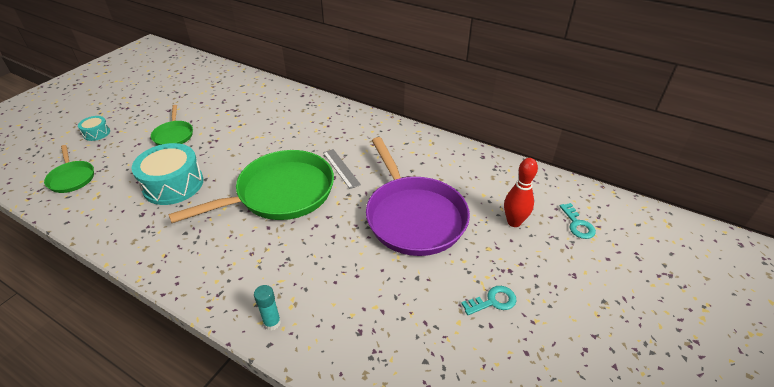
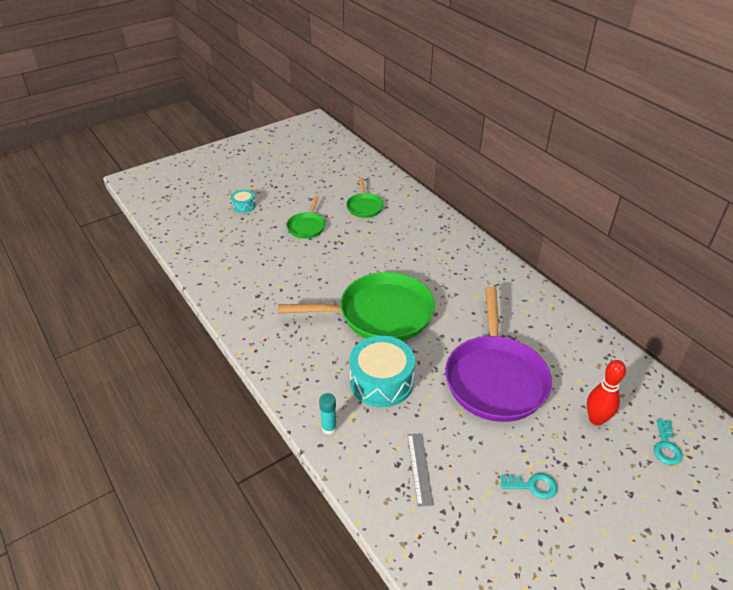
camera: 25 degrees right, 0 degrees up
green pan [44,145,94,193] -> green pan moved to [346,177,384,218]
turquoise drum [132,143,203,205] -> turquoise drum moved to [349,336,415,407]
grey ruler [323,149,361,189] -> grey ruler moved to [408,433,434,507]

